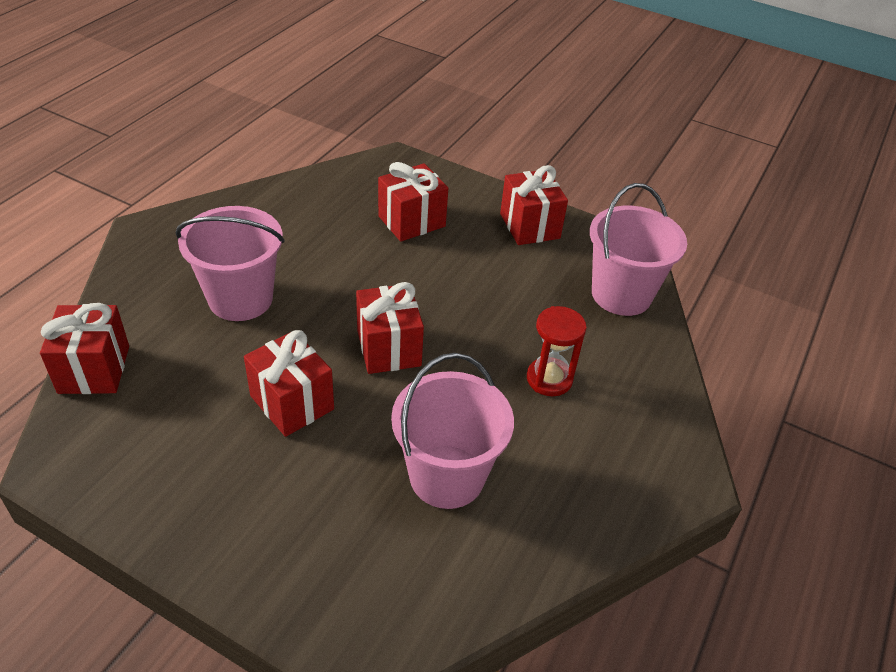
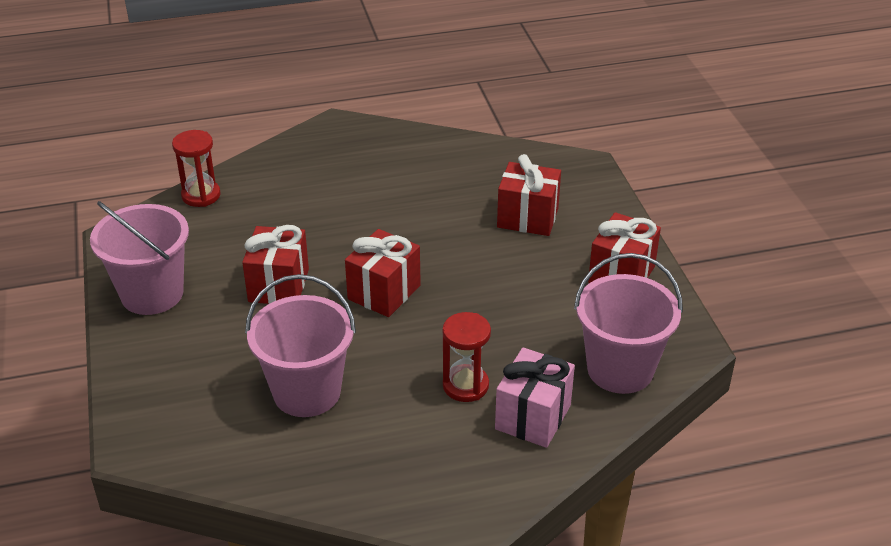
camera: 50 degrees right, 5 degrees down
red gift [40,303,129,394] -> red hourglass [172,130,221,207]
pink bucket [176,206,285,321] -> pink bucket moved to [90,201,189,315]
none -> pink gift [495,347,575,448]

